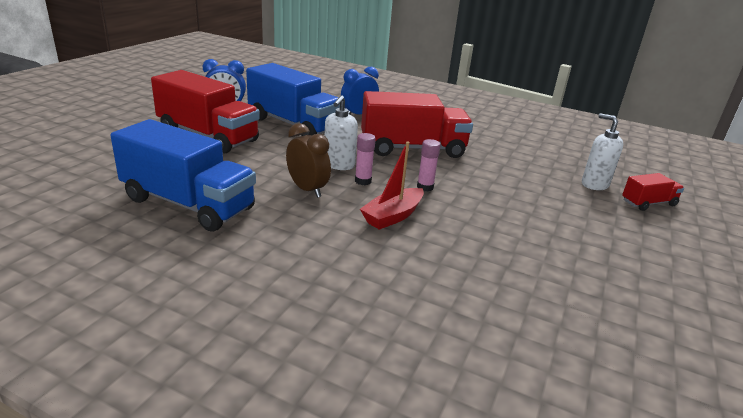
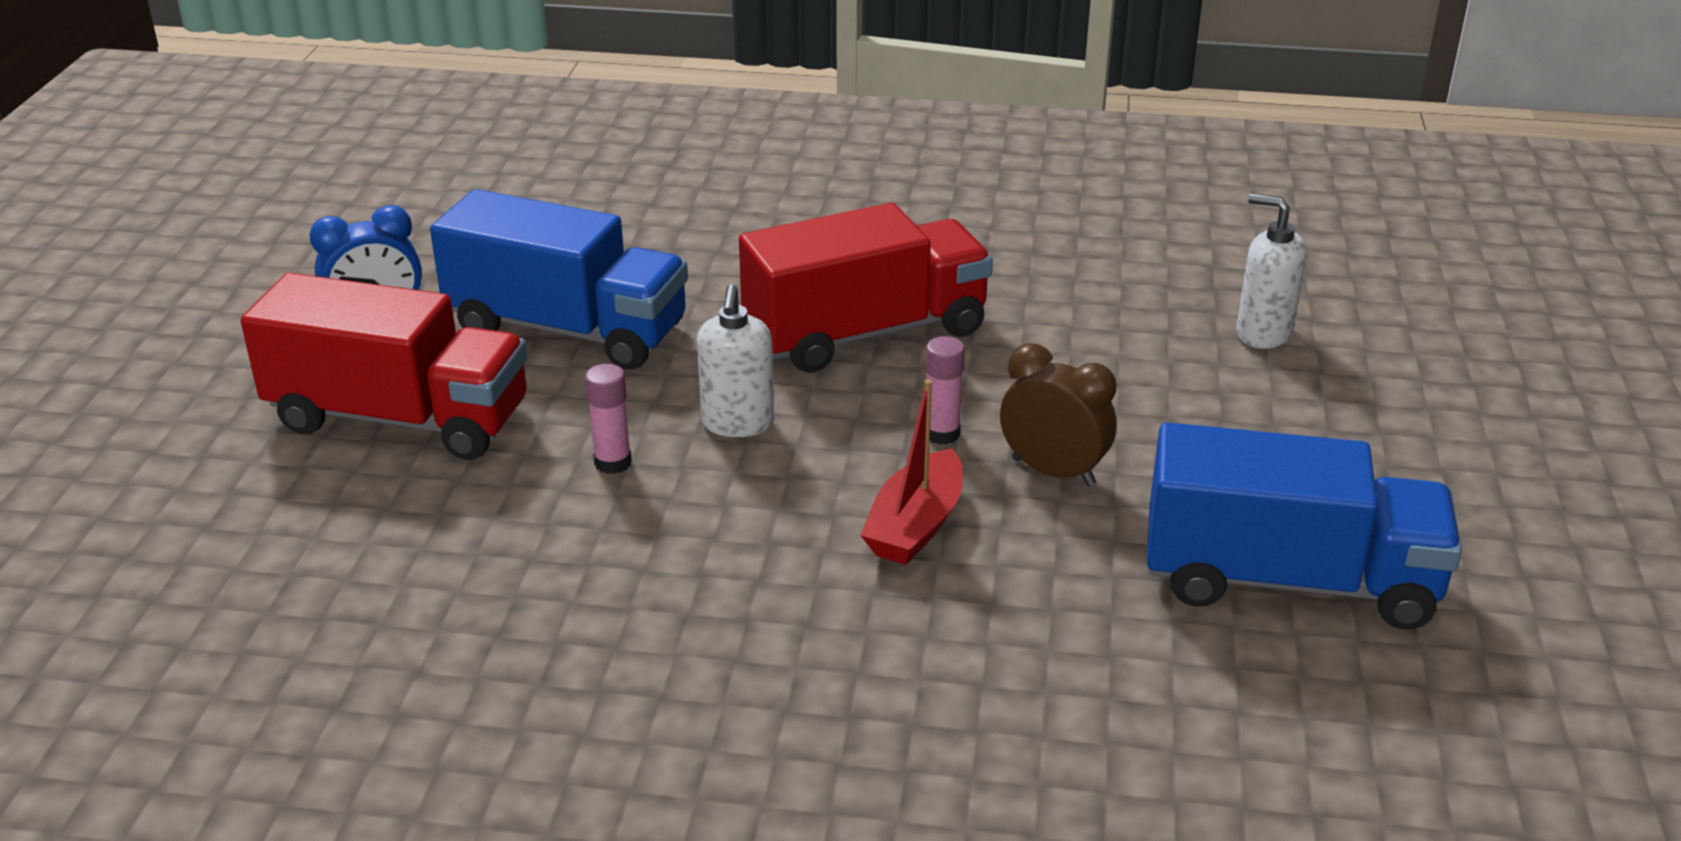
camera: 15 degrees left, 5 degrees up
blue truck [110,119,256,232] -> blue truck moved to [1147,422,1462,630]
brown clock [286,123,331,198] -> brown clock moved to [1000,343,1116,486]
blue clock [341,67,379,115] -> none
pink glue stick [355,133,376,185] -> pink glue stick moved to [585,364,632,474]
red truck [622,173,684,211] -> none

